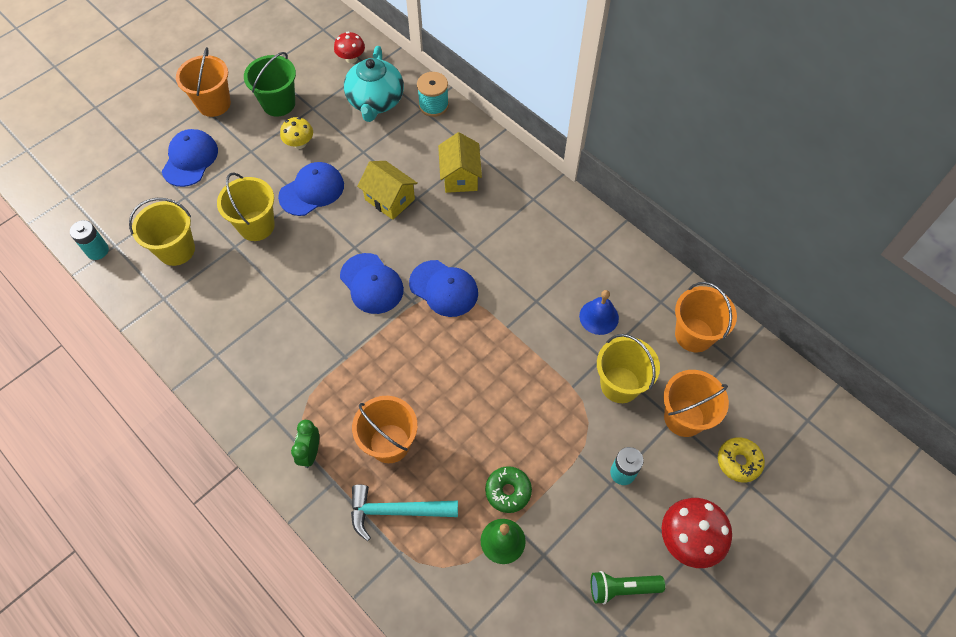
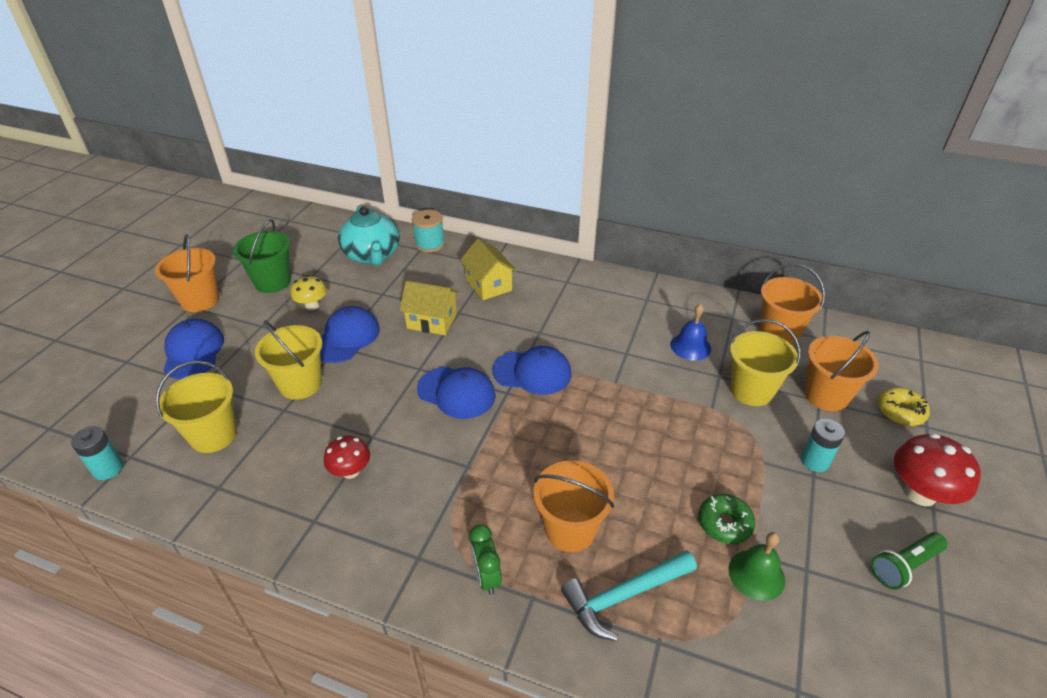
camera: 25 degrees left, 20 degrees down
red mushroom [334,32,365,63] -> red mushroom moved to [324,435,370,479]

